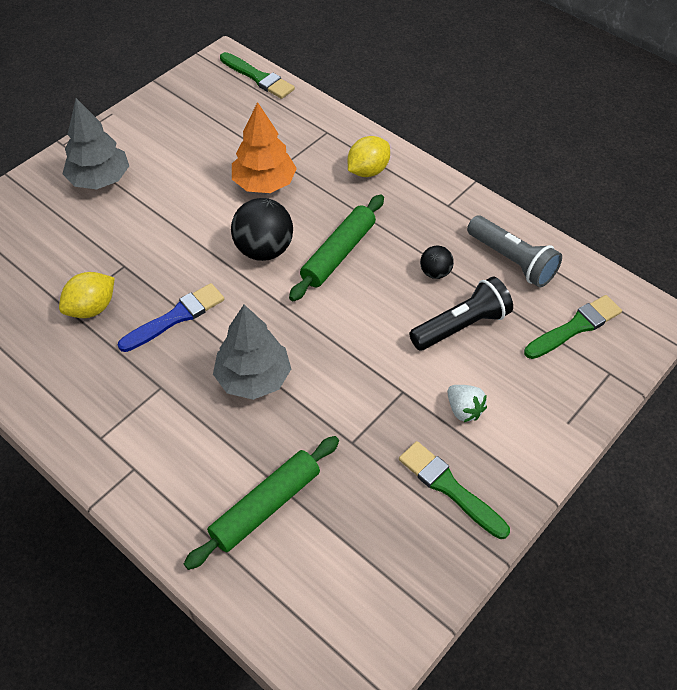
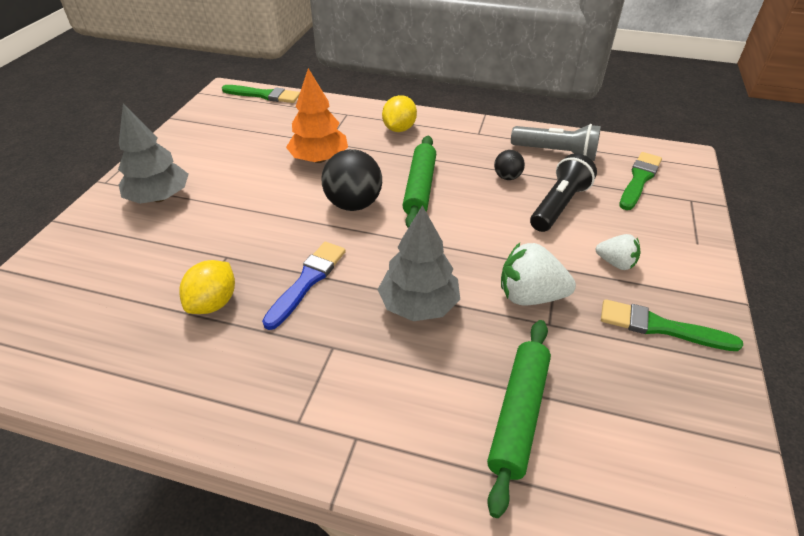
camera: 25 degrees left, 10 degrees down
none -> white strawberry [501,243,576,306]

